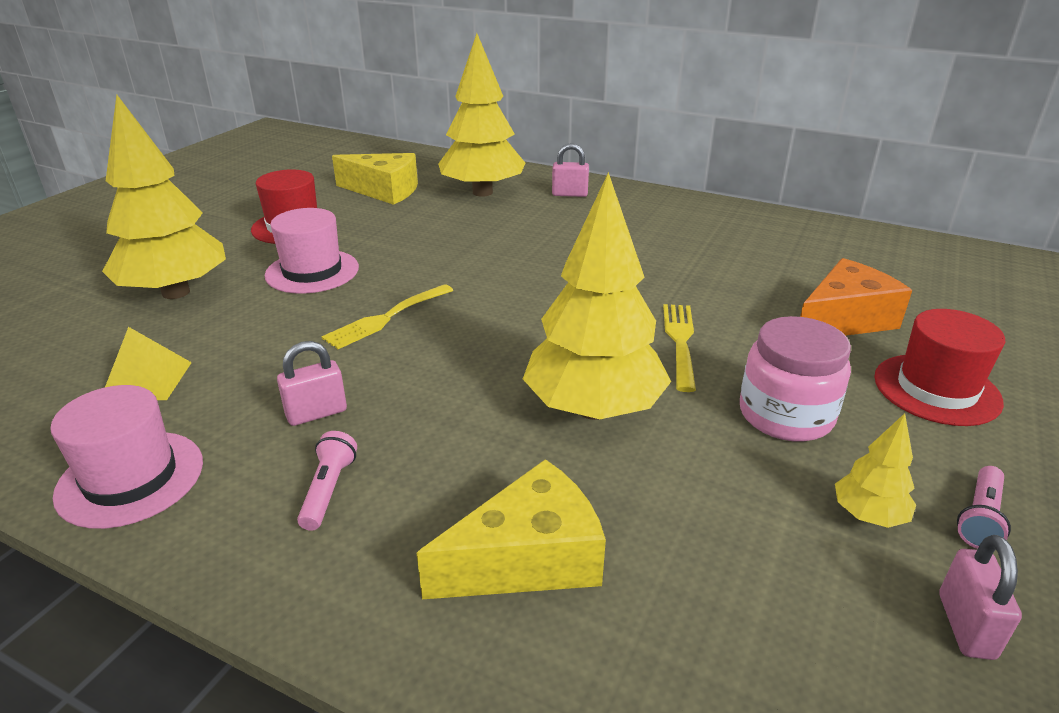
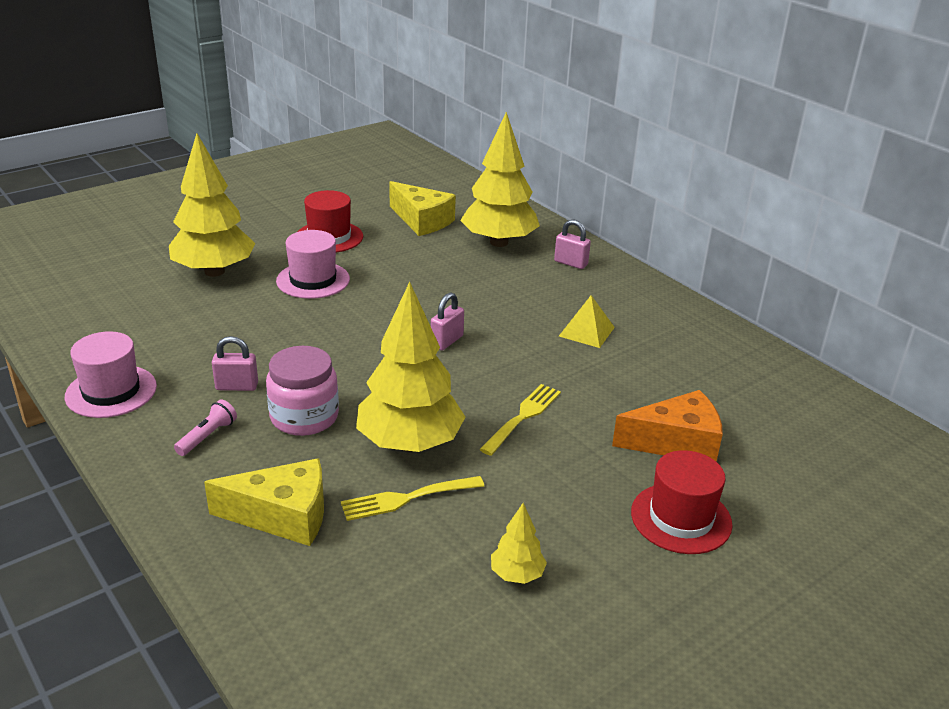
camera: 25 degrees right, 0 degrees up
yellow pyramid [105,327,192,400] -> yellow pyramid moved to [559,295,615,348]
yellow fork [321,284,453,349] -> yellow fork moved to [341,476,484,521]
pink jar [740,316,851,442] -> pink jar moved to [266,346,339,436]
pink padlock [939,535,1022,660] -> pink padlock moved to [431,292,464,350]
pink flashlight [957,466,1011,549] -> none

